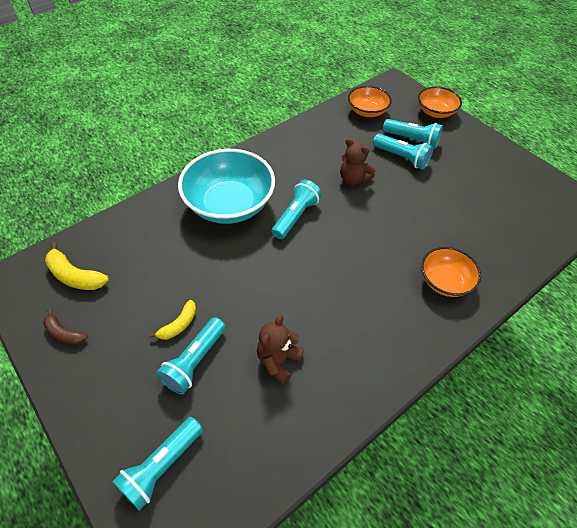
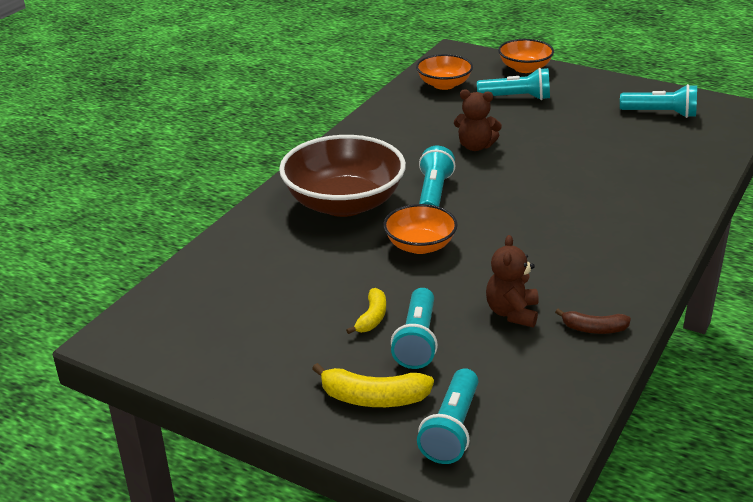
camera: 20 degrees left, 20 degrees down
brown banana [43,308,88,345] -> brown banana moved to [555,309,631,334]
yellow banana [45,242,109,290] -> yellow banana moved to [312,363,434,407]
turquoise bowl [178,149,275,224] -> brown bowl [279,135,406,217]
turquoise flashlight [373,134,433,170] -> turquoise flashlight moved to [620,84,697,118]
orange bowl [421,247,481,297] -> orange bowl moved to [383,204,458,254]

